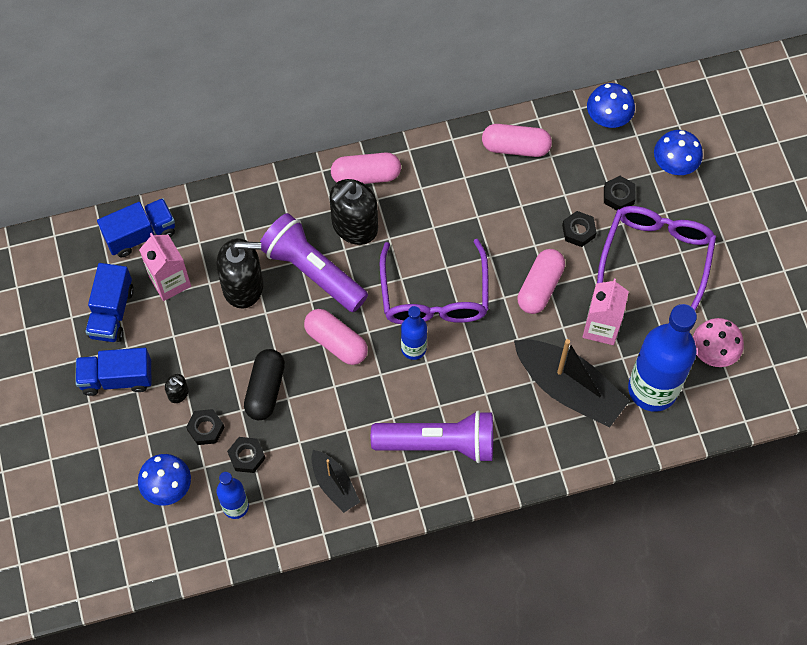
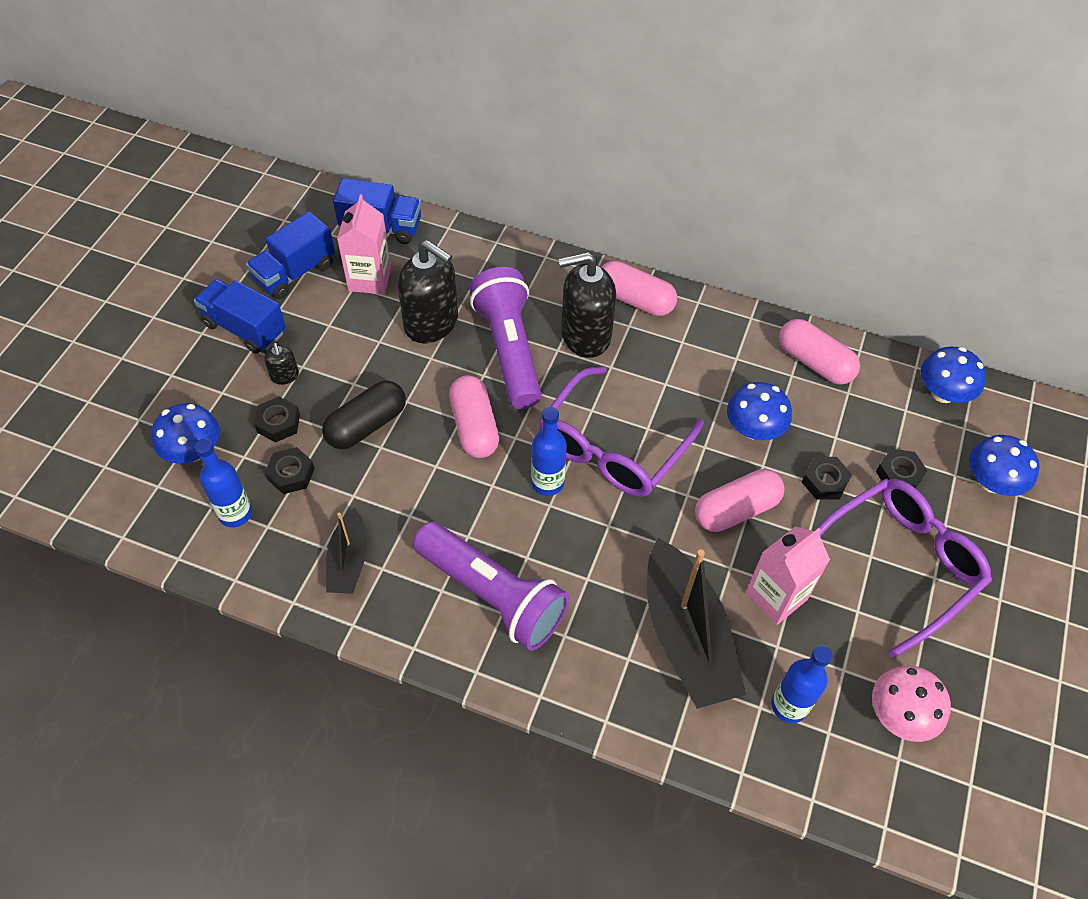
camera: 35 degrees right, 10 degrees down
blue bottle [628,304,697,412] -> blue bottle [771,645,833,723], size x0.51
none -> blue mushroom [727,382,792,440]

